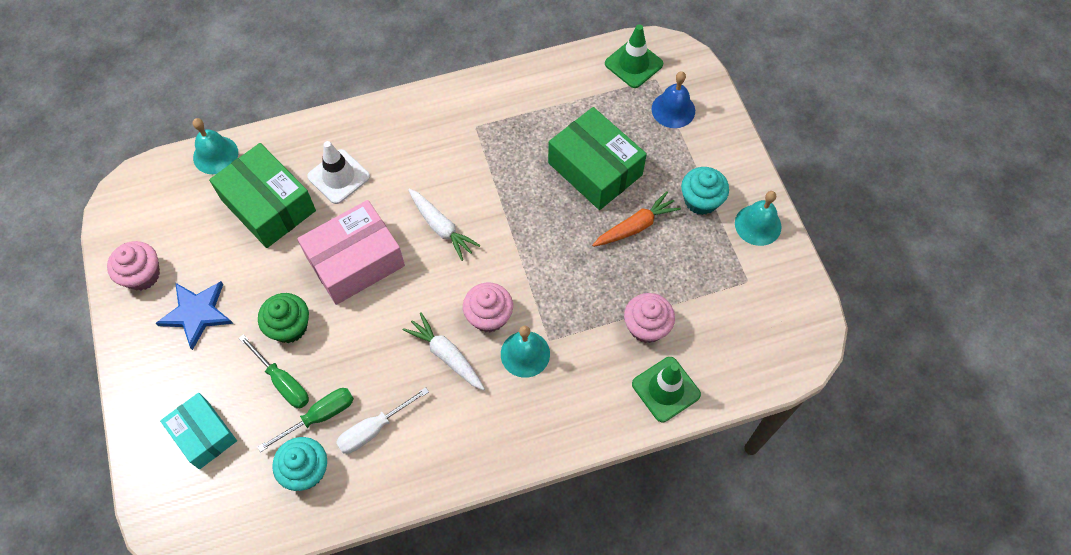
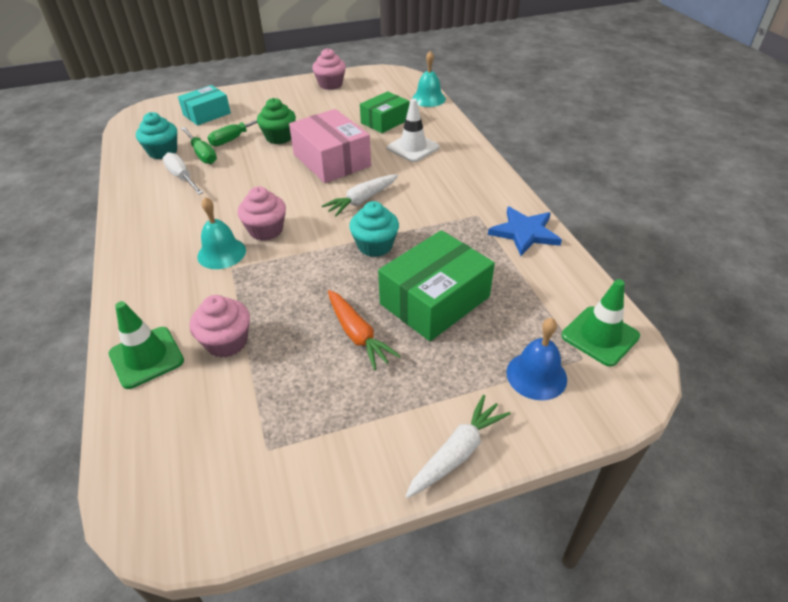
camera: 90 degrees right, 20 degrees down
blue star [156,281,233,350] -> blue star moved to [488,207,562,256]
green box [209,143,316,248] -> green box [360,91,409,133], size x0.65
white carrot [403,312,485,390] -> white carrot moved to [406,395,511,498]
turquoise cupcake [681,167,729,215] -> turquoise cupcake moved to [349,201,399,257]
turquoise bell [735,191,782,246] -> none

